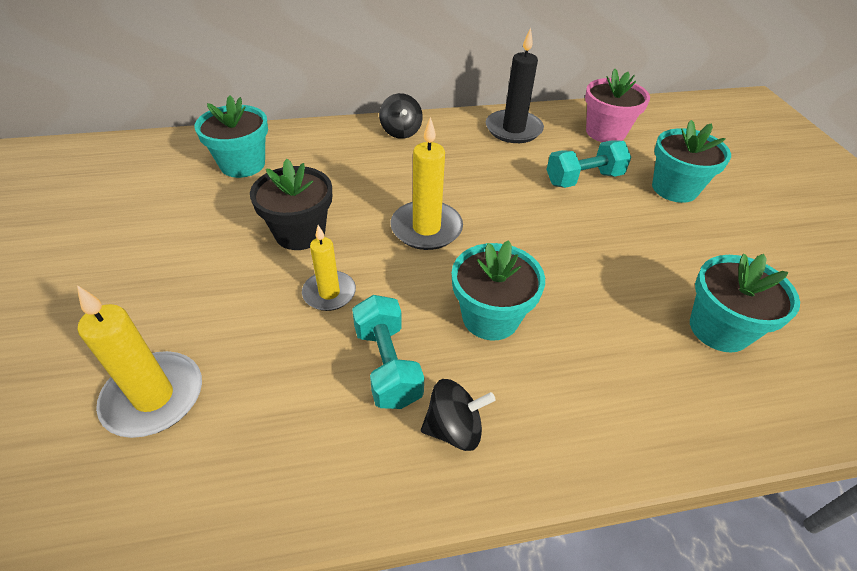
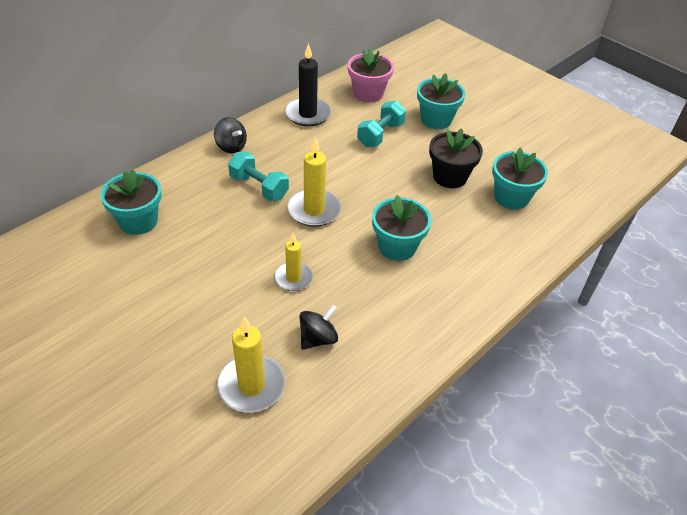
camera: 35 degrees left, 0 degrees up
black flower pot [250,159,332,250] -> black flower pot moved to [429,128,483,188]
turquoise dumbbell [352,295,424,409] -> turquoise dumbbell moved to [228,152,289,201]
black spinning top [421,379,496,451] -> black spinning top moved to [299,305,338,350]

